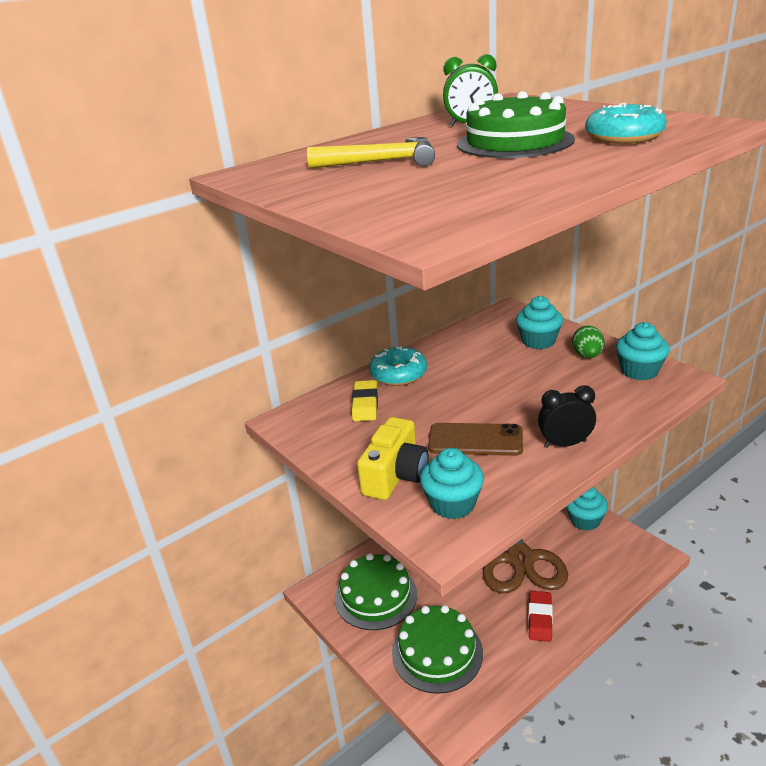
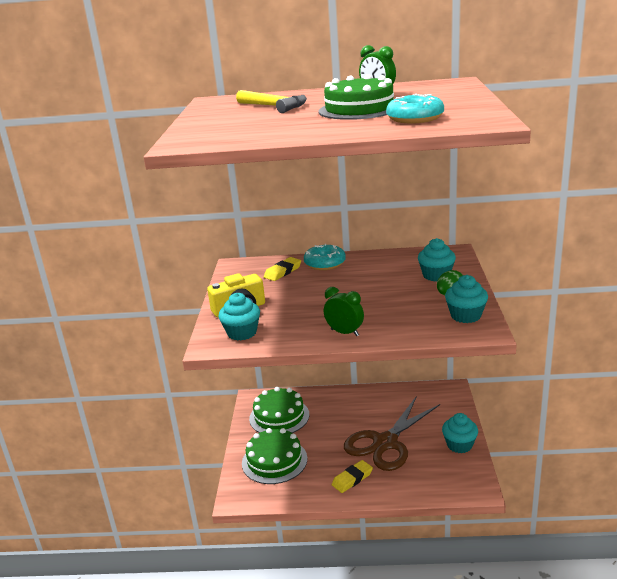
camera: 40 degrees right, 5 degrees down
brown phone [428,423,523,456] -> none
red eraser [528,591,553,642] -> yellow eraser [332,460,373,493]
black clock [538,385,596,448] -> green clock [324,287,364,336]

